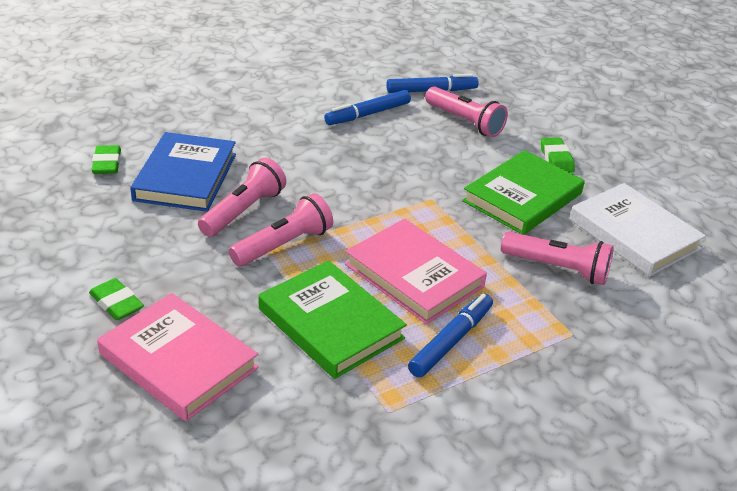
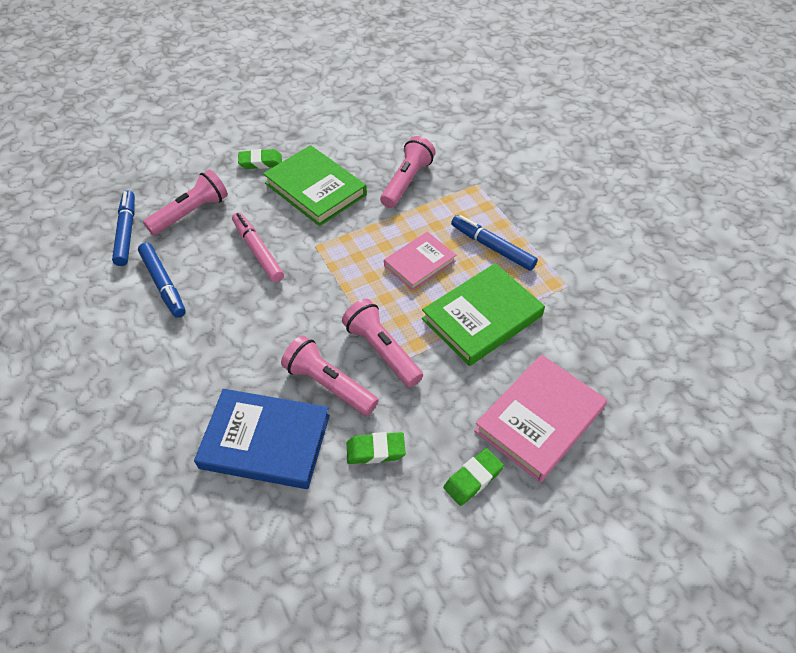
camera: 85 degrees left, 15 degrees up
green eraser [92,145,121,174] -> green eraser moved to [347,432,406,464]
pink book [345,219,487,324] -> pink book [384,232,456,291], size x0.63
white book [569,183,706,276] -> none
none -> pink marker [232,212,284,282]

